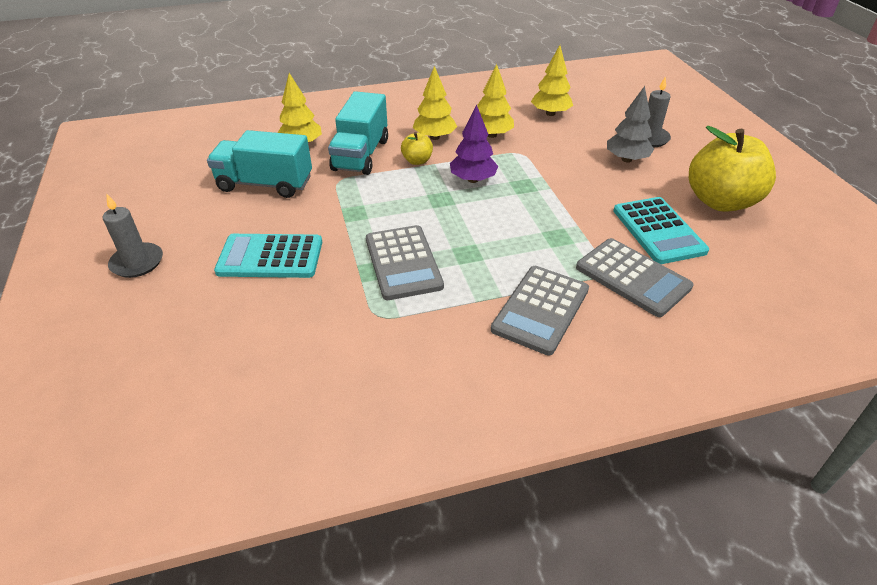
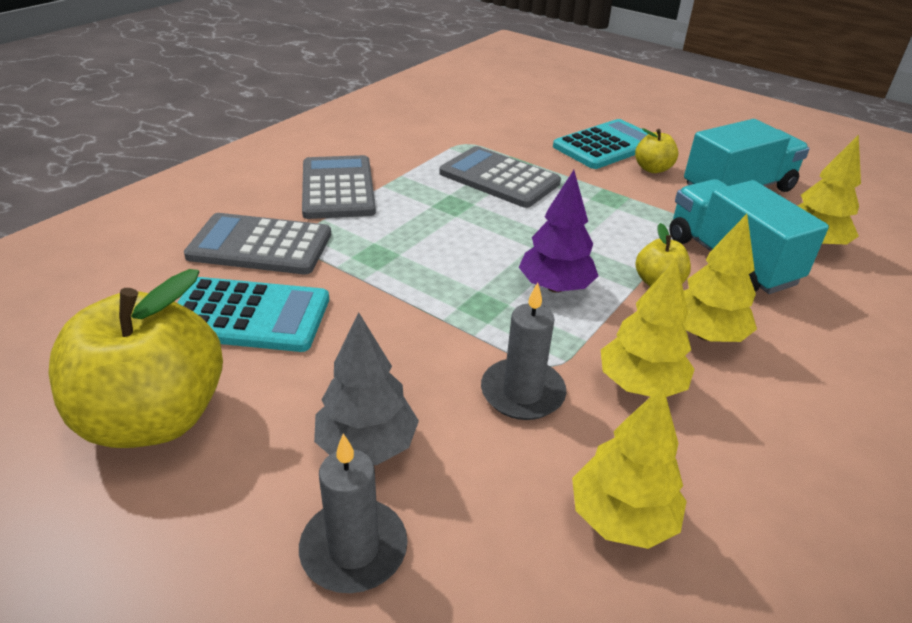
camera: 140 degrees right, 5 degrees down
grey candle [103,194,163,278] -> grey candle moved to [481,283,566,420]
turquoise calculator [613,197,709,264] -> turquoise calculator turned 150 degrees clockwise [177,277,329,352]
none -> yellow apple [635,128,678,173]

